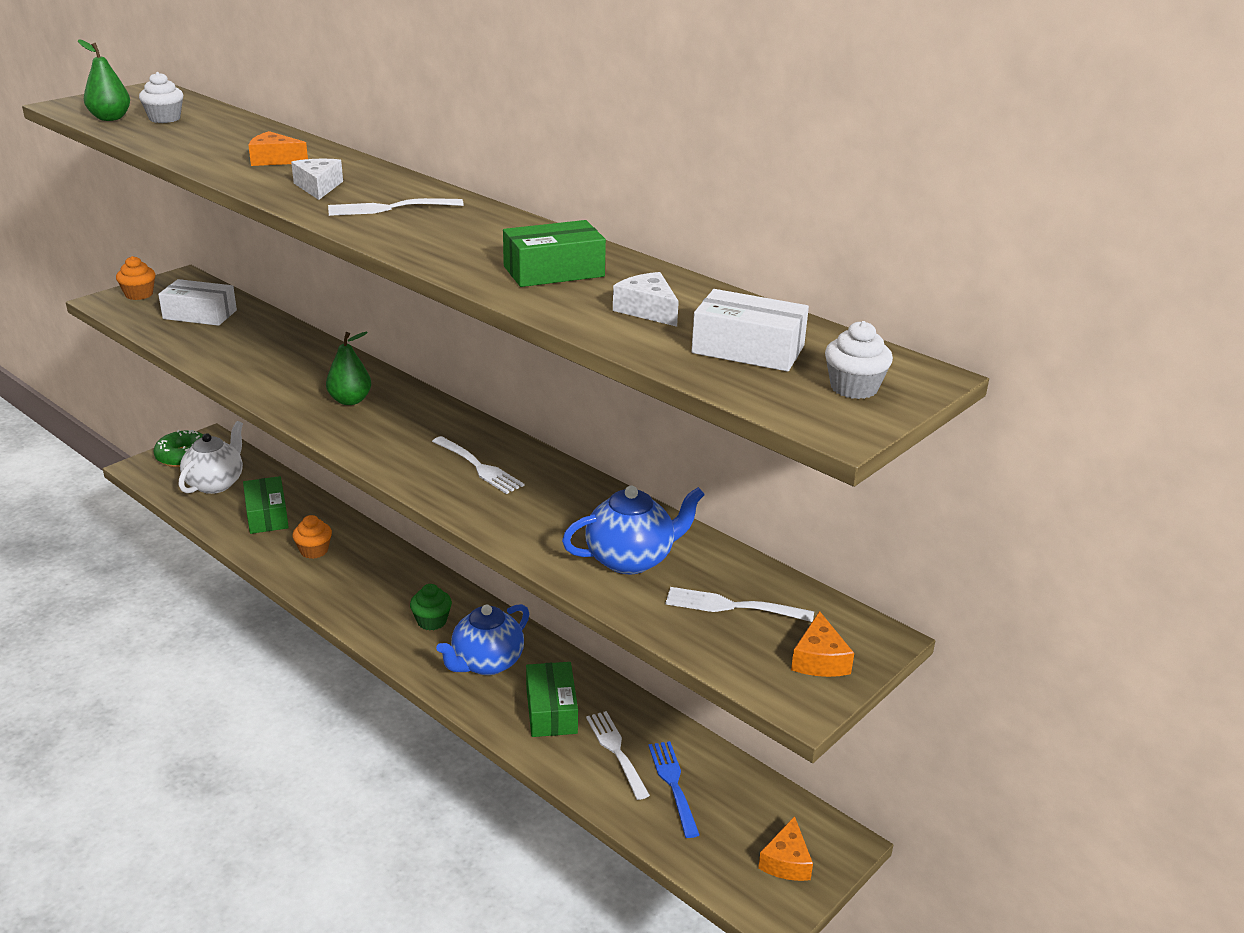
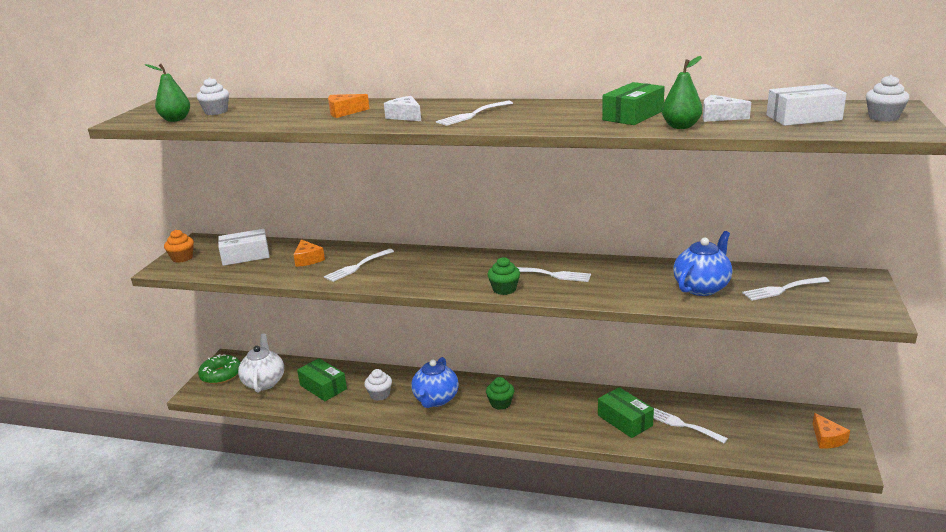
camera: 25 degrees left, 5 degrees down
orange cupcake [292,515,332,559] -> white cupcake [364,369,392,401]
green pear [326,332,371,405] -> green pear moved to [662,56,702,129]
blue teapot [436,604,529,675] -> blue teapot moved to [411,357,459,408]
blue fork [648,741,700,838] -> none
orange cheese [791,611,854,677] -> orange cheese moved to [293,239,325,267]
none -> white fork [324,249,394,282]
none -> green cupcake [487,257,520,295]

